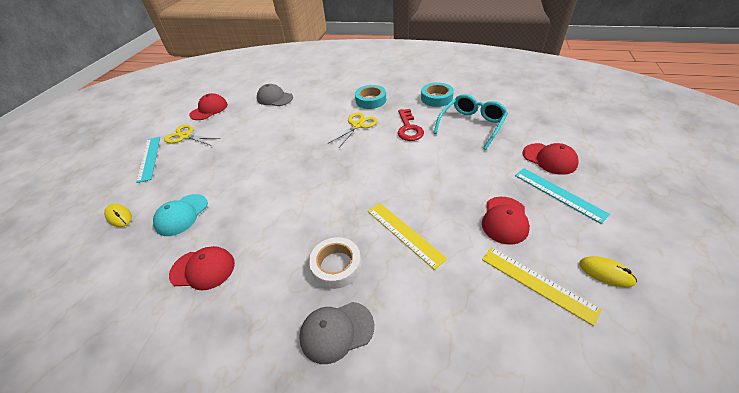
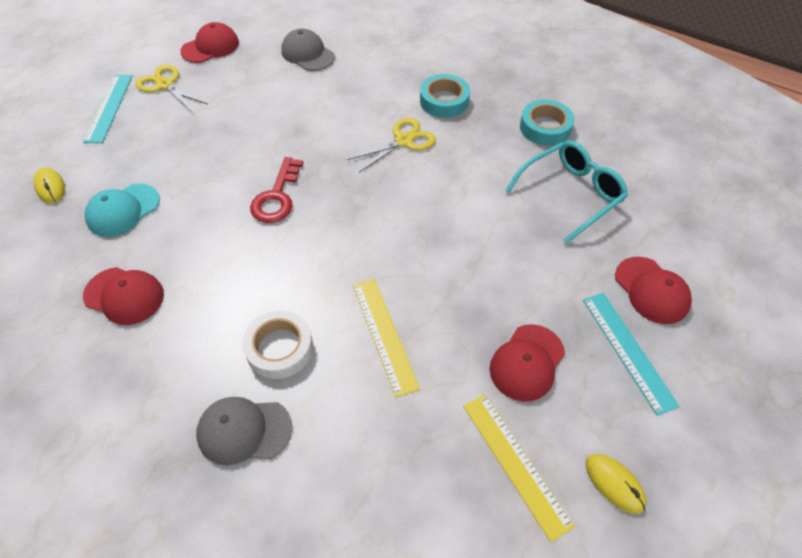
camera: 15 degrees right, 10 degrees up
red key [398,109,424,141] -> red key moved to [250,157,303,223]

